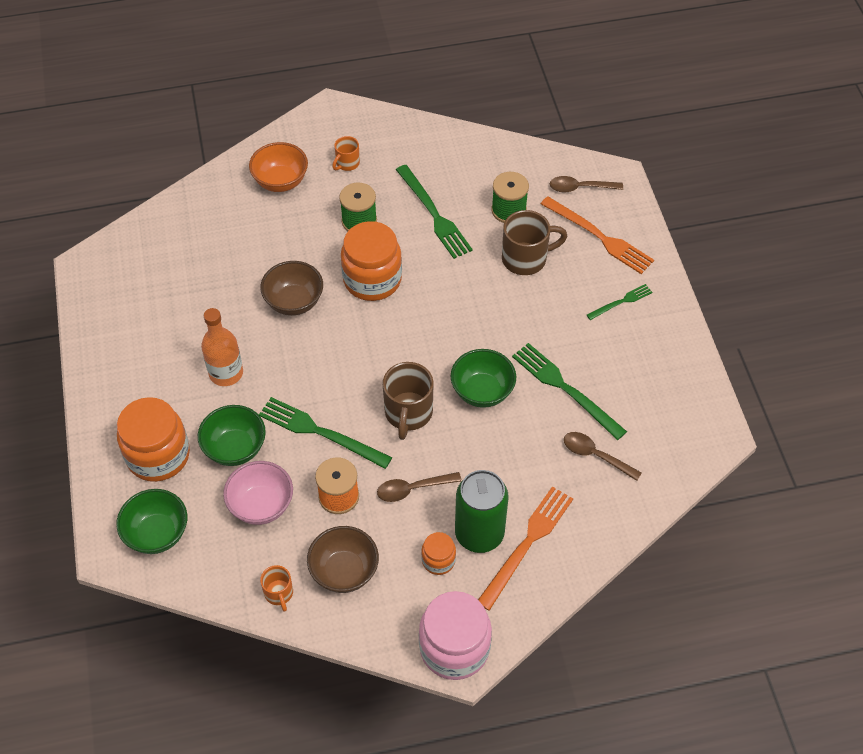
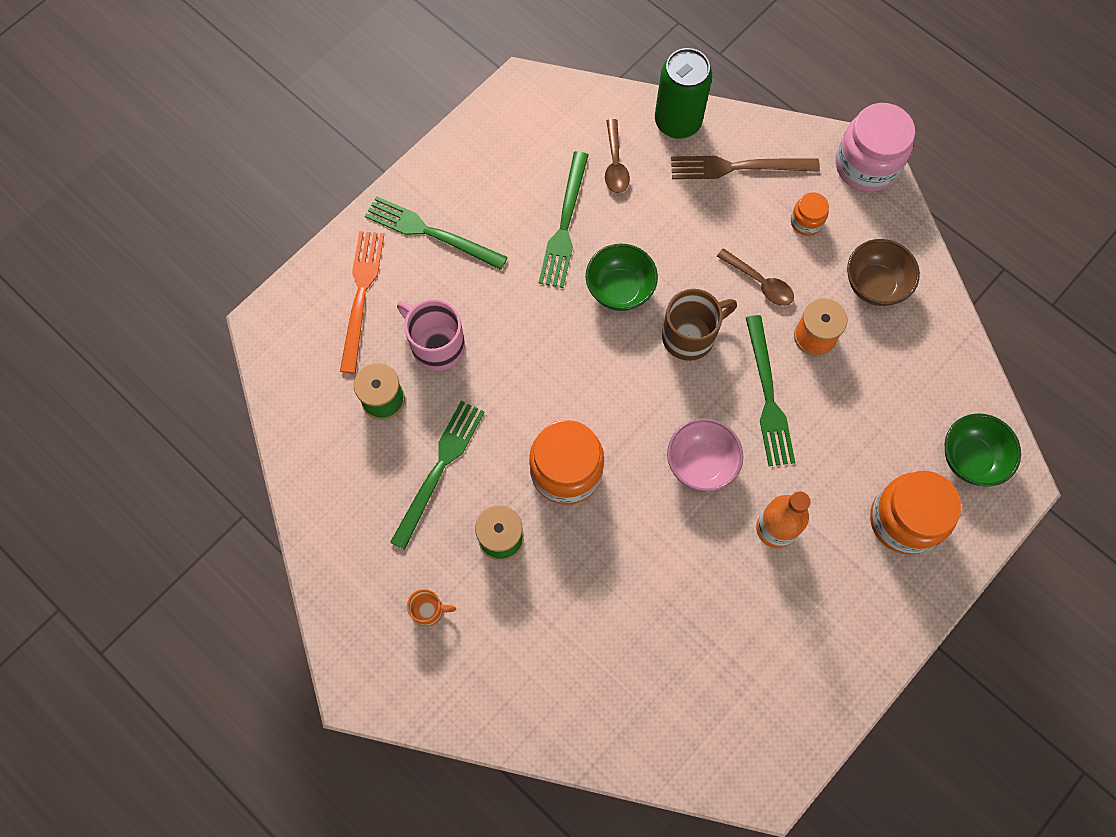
camera: 125 degrees left, 15 degrees up
green bowl [198,405,266,466] -> none
pink bowl [223,461,293,525] -> pink bowl moved to [667,419,743,492]
orange bowl [249,142,308,192] -> none
brown bowl [260,261,323,316] -> none
orange mug [260,565,293,612] -> none
green can [455,470,509,553] -> green can moved to [655,48,712,139]
orange fork [478,486,573,611] -> brown fork [671,156,820,179]
brown mug [502,210,567,275] -> pink mug [397,299,465,371]
brown spoon [550,176,623,193] -> none
green fork [587,284,653,320] -> green fork [365,196,508,270], size x1.83

